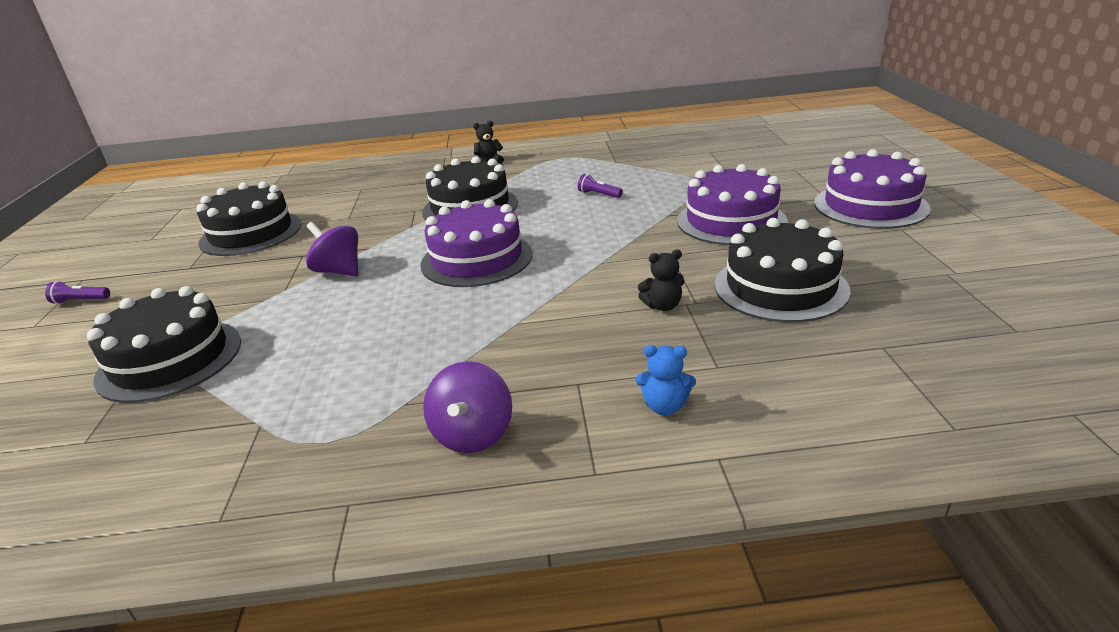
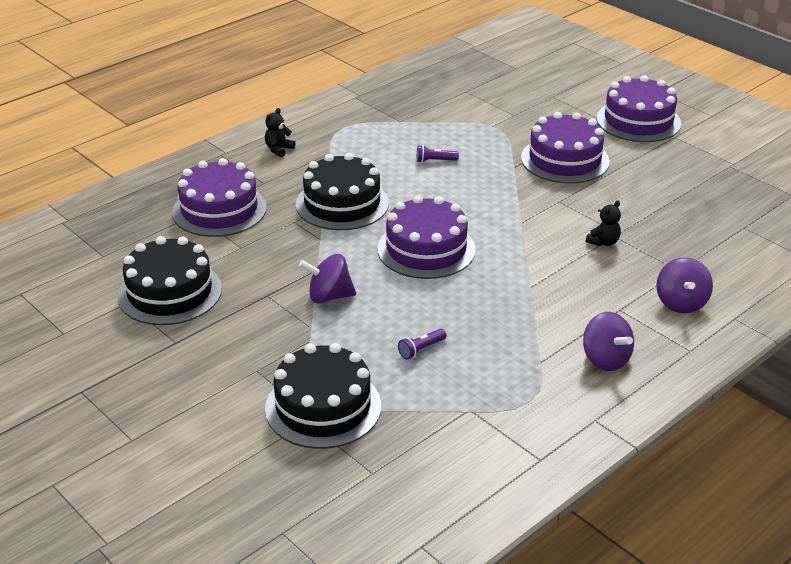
camera: 40 degrees left, 5 degrees up
purple flashlight [45,281,110,304] -> purple flashlight moved to [398,329,447,360]
blue teddy bear [636,345,696,416] -> purple spinning top [656,257,713,313]
black cake [714,218,851,322] -> none
none -> purple cake [172,158,267,237]

